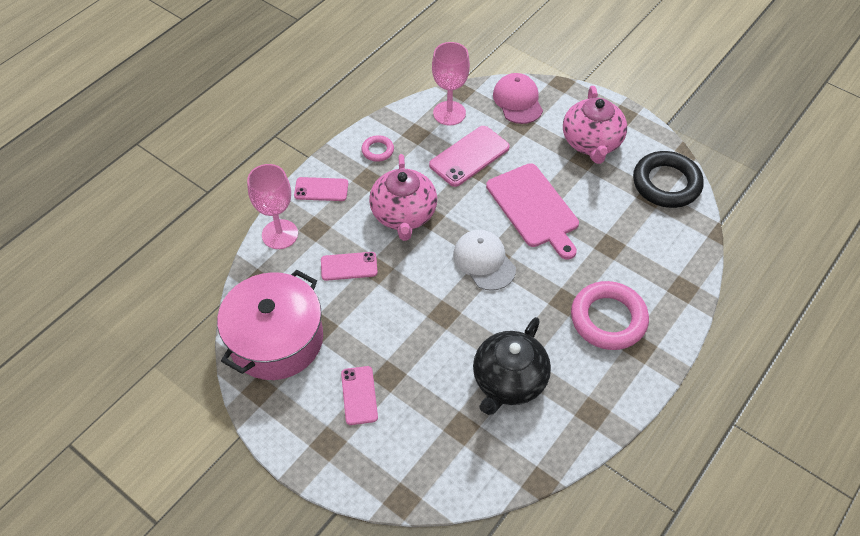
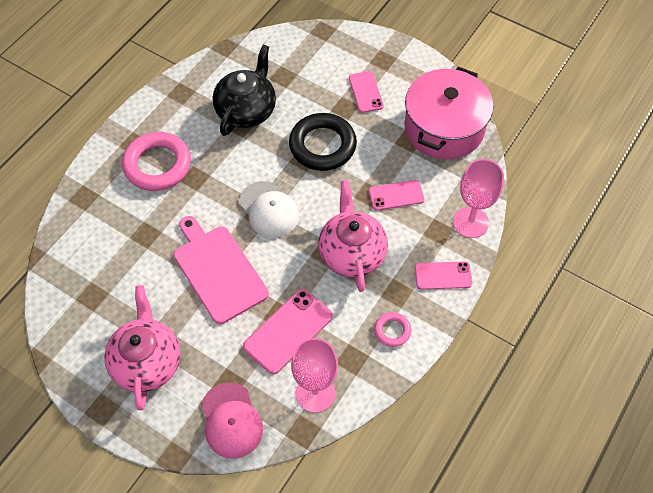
camera: 175 degrees right, 5 degrees up
black ring [633,151,704,208] -> black ring moved to [289,113,357,171]

